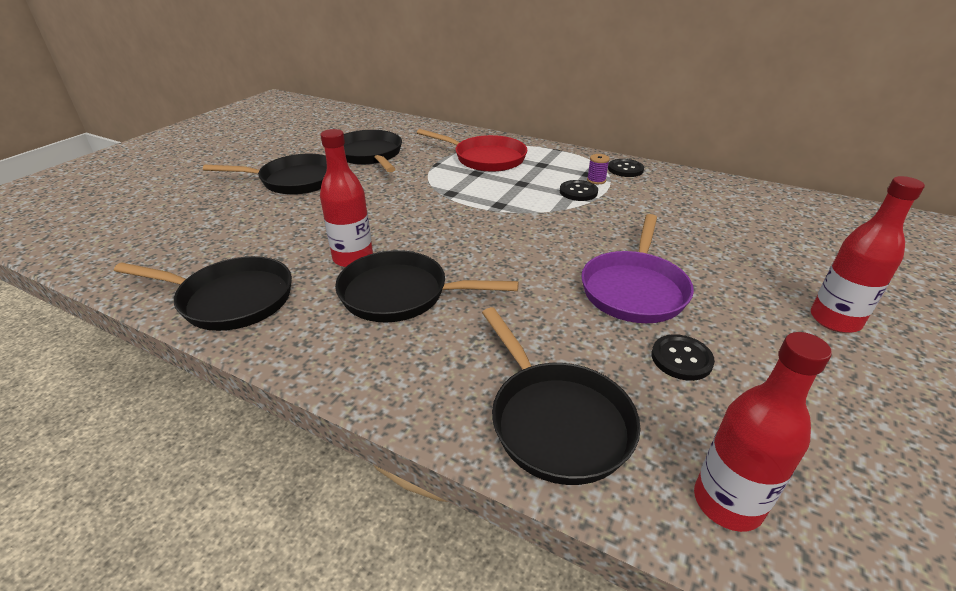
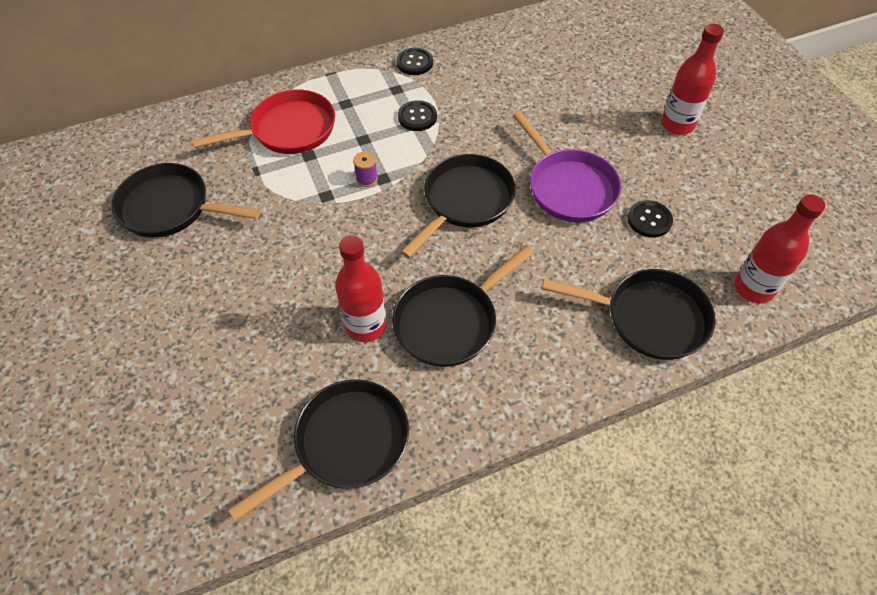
camera: 50 degrees left, 20 degrees up
black pan [203,154,327,195] -> black pan moved to [401,154,516,258]
purple spool [587,154,610,184] -> purple spool moved to [353,151,378,187]

